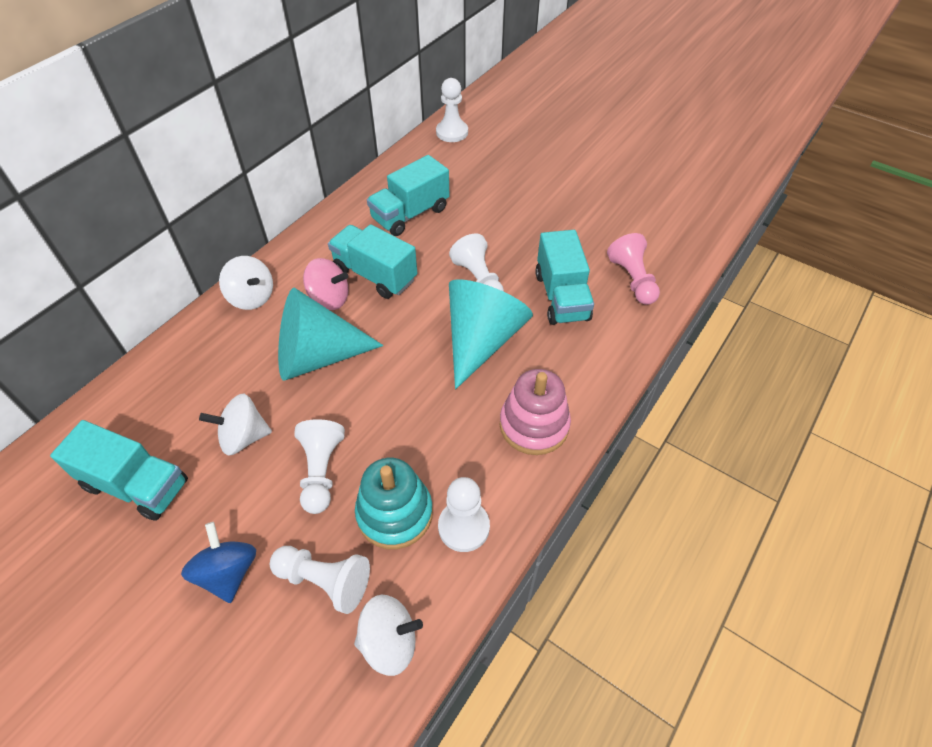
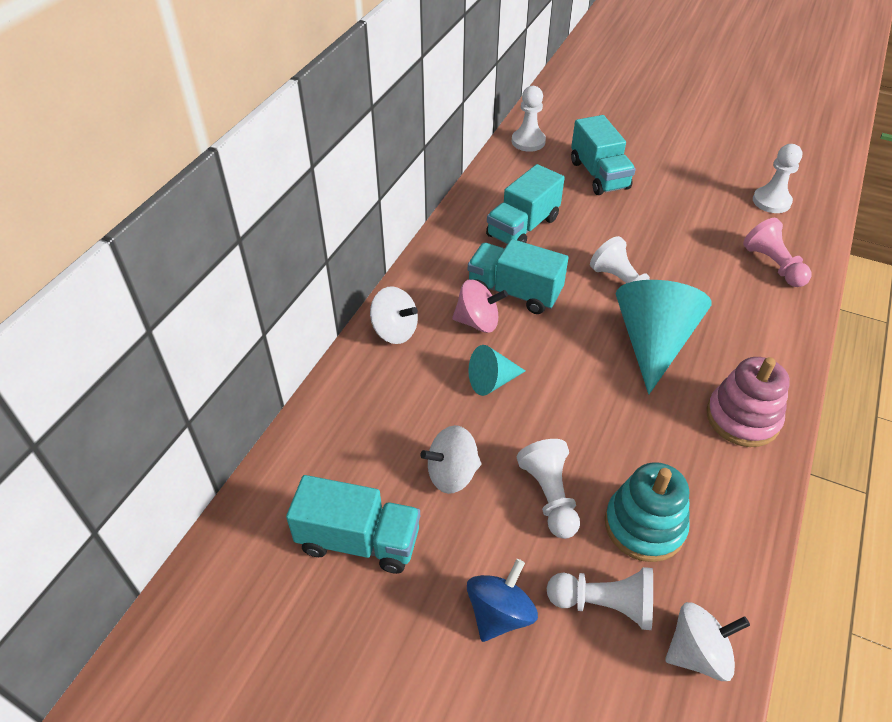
camera: 10 degrees left, 5 degrees down
blue spinning top [181,522,256,603] -> blue spinning top turned 60 degrees clockwise [467,559,538,642]
turquoise cone [278,288,383,381] -> turquoise cone [468,345,526,396], size x0.52
white pawn [438,477,490,552] -> white pawn moved to [753,144,802,213]
turquoise truck [535,230,594,325] -> turquoise truck moved to [571,115,636,195]

